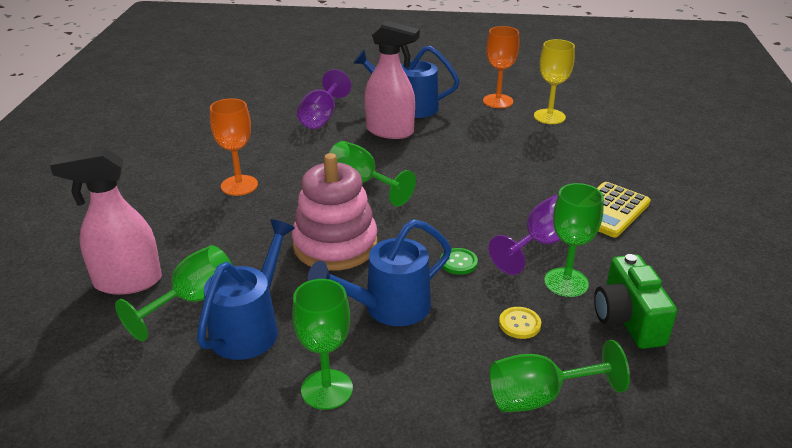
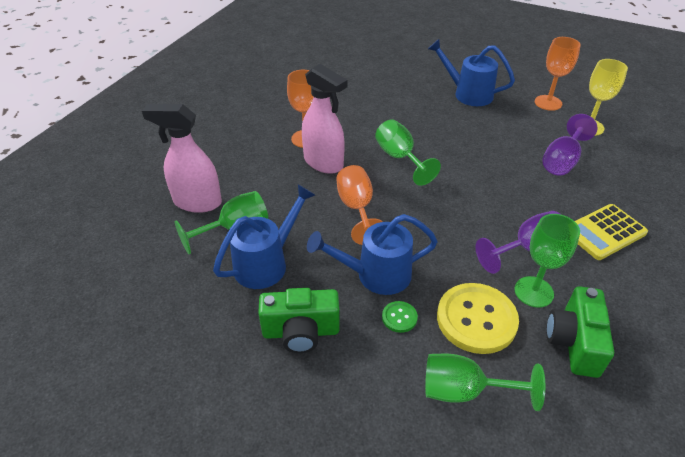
camera: 20 degrees right, 10 degrees up
pink stacking toy [292,153,377,271] -> orange goblet [336,165,383,245]
green goblet [292,279,353,410] -> green camera [258,288,340,353]
purple goblet [297,69,351,129] -> purple goblet moved to [542,114,598,175]
pink spray bottle [365,20,420,139] -> pink spray bottle moved to [302,64,347,174]
green button [440,248,478,275] -> green button moved to [382,301,418,333]
yellow button [499,307,541,339] -> yellow button [437,283,519,354], size x2.23

